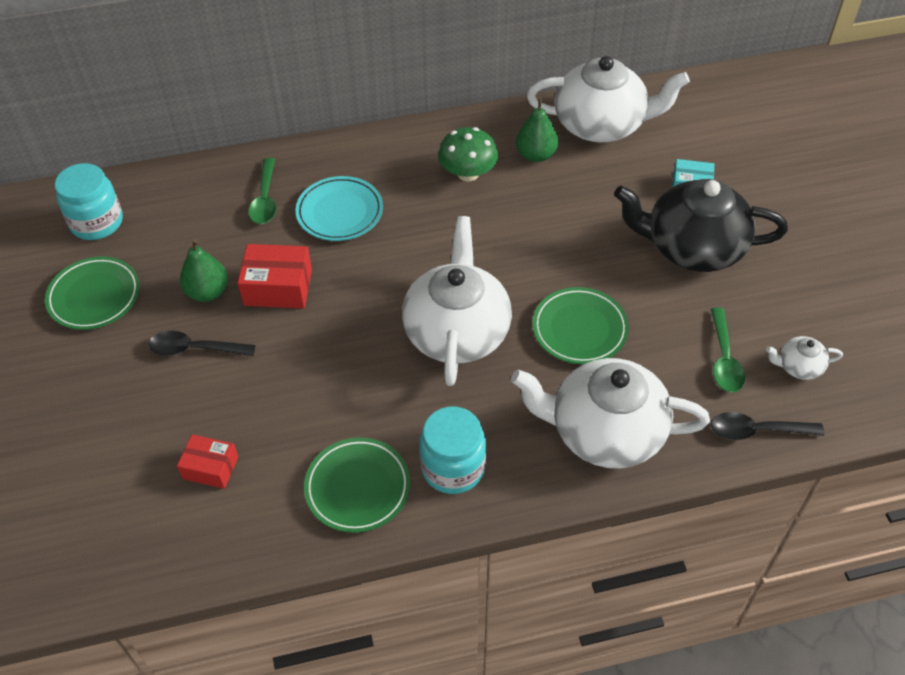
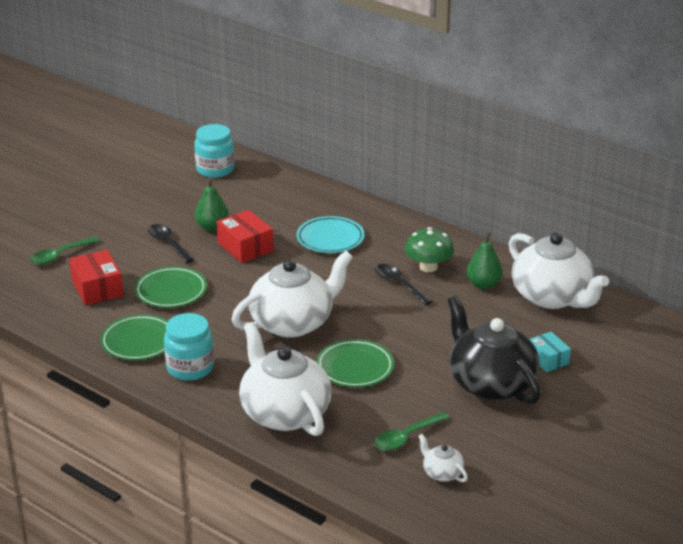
camera: 50 degrees right, 20 degrees down
green plate [45,256,140,330] -> green plate moved to [135,266,207,308]
red box [177,434,238,489] -> red box [69,250,124,305], size x1.53
green spoon [248,158,276,224] -> green spoon moved to [30,236,100,265]
black spoon [711,412,824,440] -> black spoon moved to [375,264,433,305]

